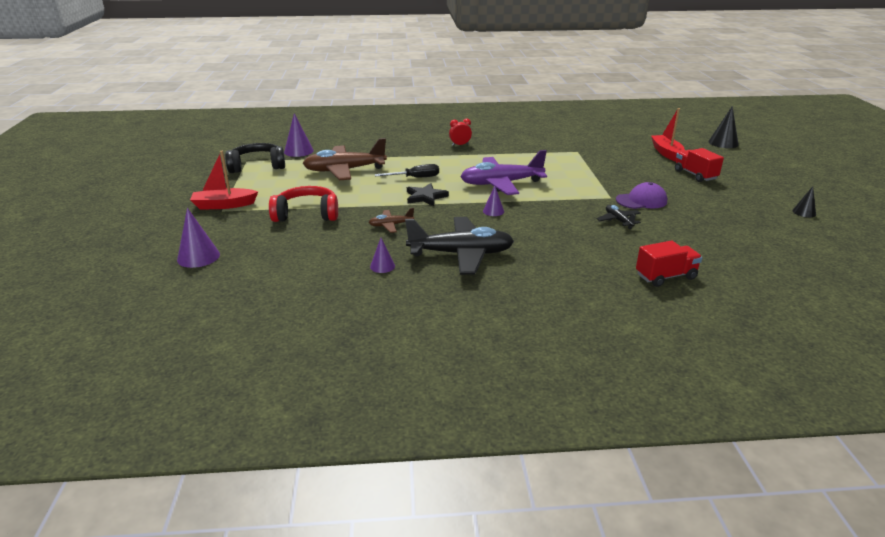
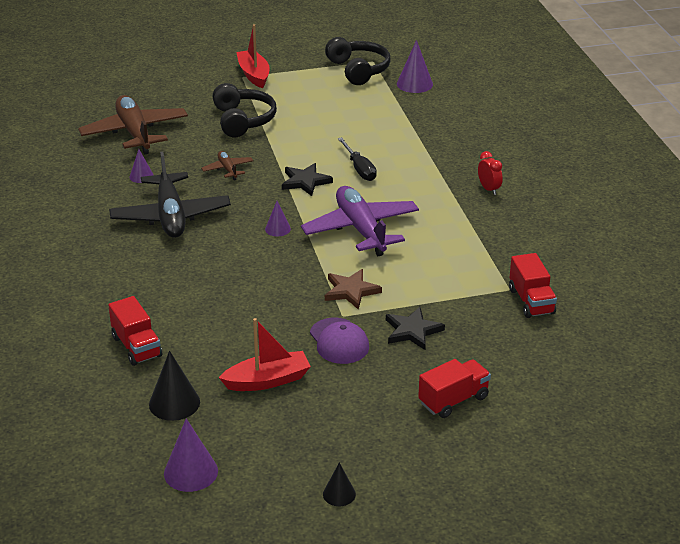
camera: 80 degrees right, 5 degrees up
purple cone [177,208,220,268] -> purple cone moved to [164,418,218,492]
red headphones [269,186,338,222] -> black headphones [213,83,277,137]
brown plane [303,138,387,180] -> brown plane moved to [78,95,188,155]
black plane [596,205,641,229] -> none
red boat [651,108,685,162] -> red boat moved to [219,318,311,391]
black cone [708,106,739,148] -> black cone moved to [149,351,200,421]
none -> brown star [325,269,382,310]
none -> black star [386,307,445,350]
none -> red truck [509,253,557,318]

